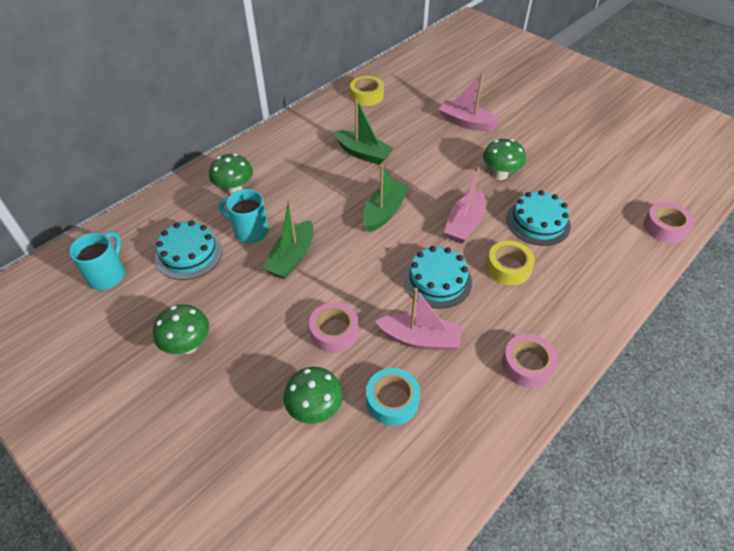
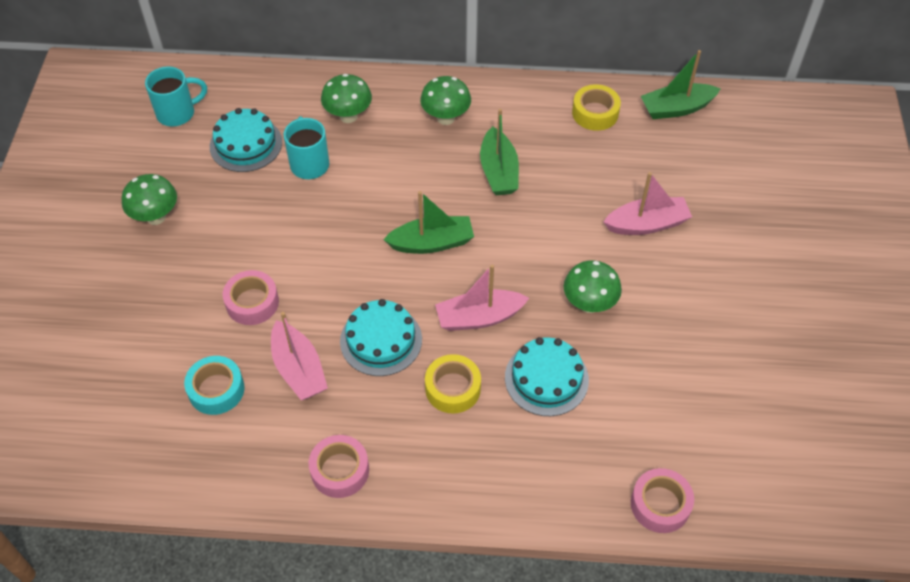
camera: 50 degrees right, 5 degrees up
green boat [262,200,313,279] -> green boat moved to [641,50,721,119]
green mushroom [283,367,343,424] -> green mushroom moved to [420,76,471,125]
pink boat [439,73,501,131] -> pink boat turned 90 degrees clockwise [604,172,692,235]

